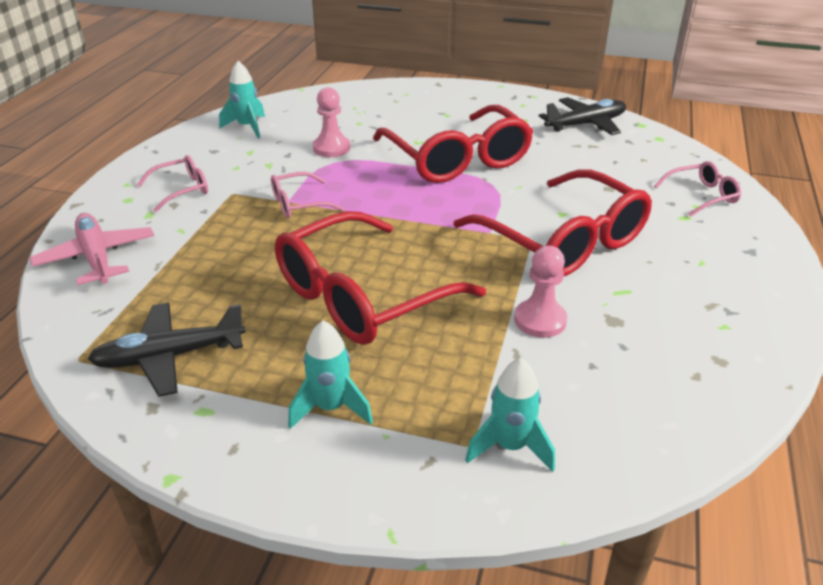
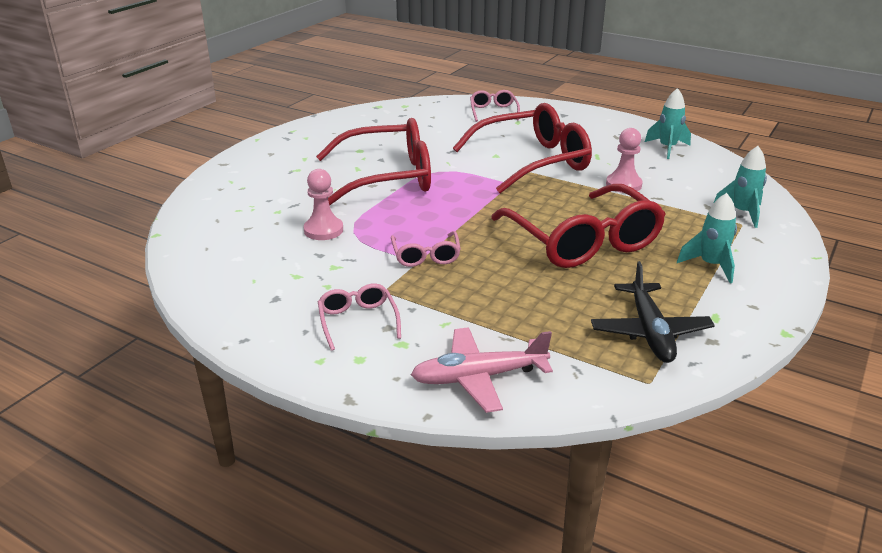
camera: 75 degrees left, 5 degrees down
turquoise rocket [219,61,265,138] -> turquoise rocket moved to [645,88,691,159]
black plane [539,97,626,135] -> none

